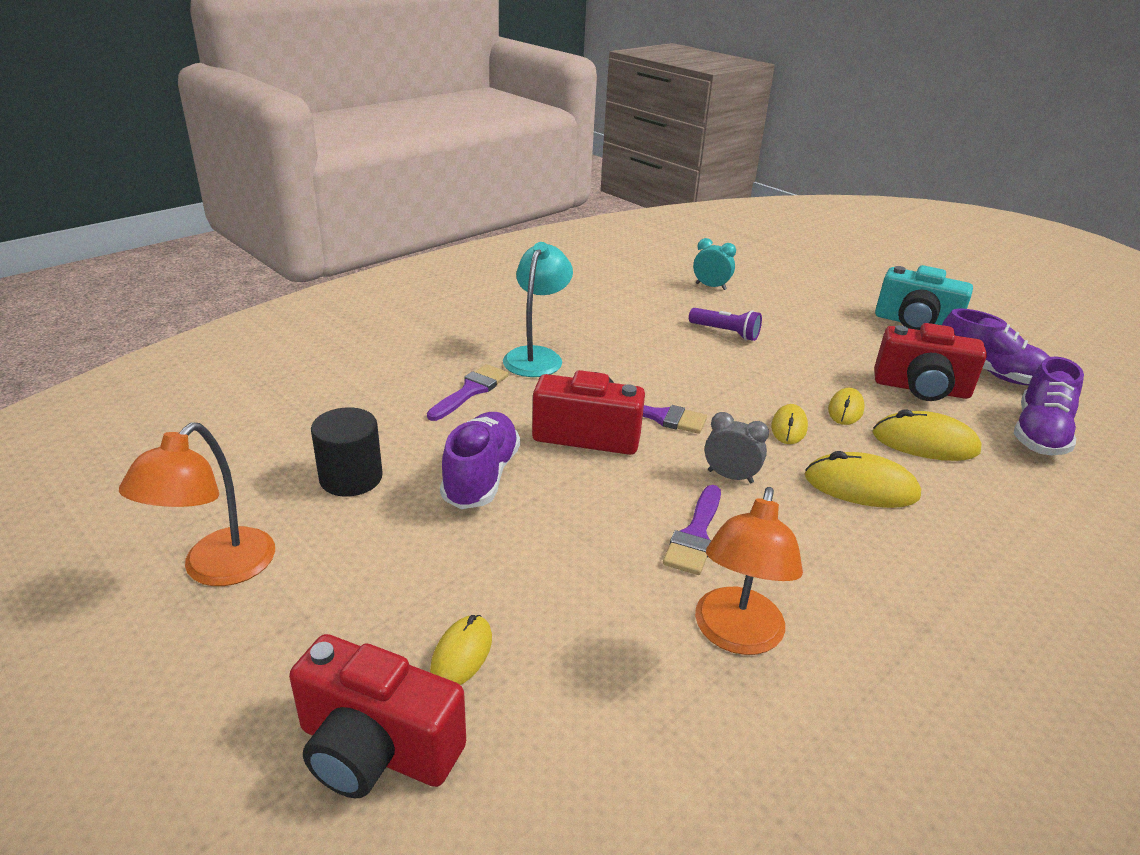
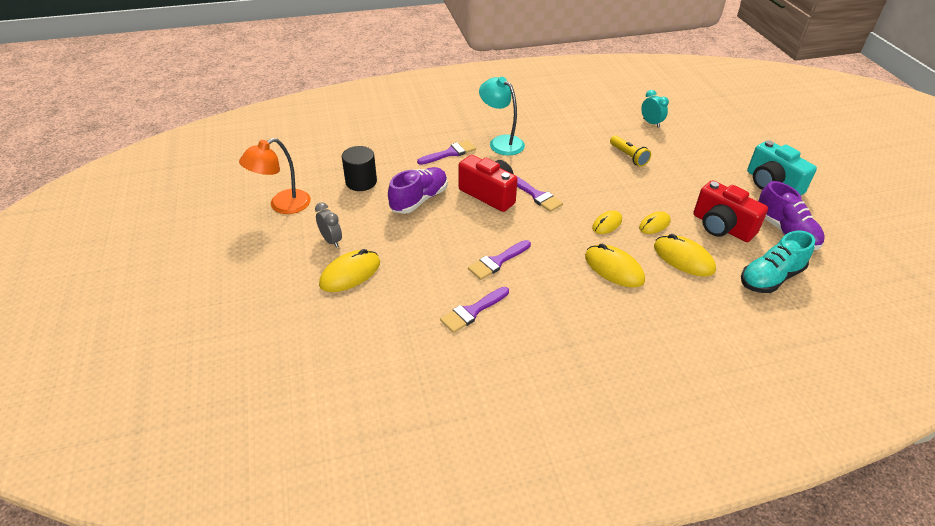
camera: 30 degrees right, 10 degrees up
red camera [289,634,466,798] -> none
yellow mouse [430,615,492,685] -> yellow mouse [319,249,380,292], size x1.59
turquoise lamp [503,242,573,377] -> turquoise lamp turned 90 degrees counterclockwise [479,77,525,156]
purple flashlight [689,308,762,341] -> yellow flashlight [610,135,651,167]
orange lamp [695,487,803,655] -> purple brush [440,287,509,333]
grey clock [705,412,769,483] -> grey clock moved to [315,202,342,248]
purple shoe [1014,356,1084,455] -> turquoise shoe [741,231,815,293]

